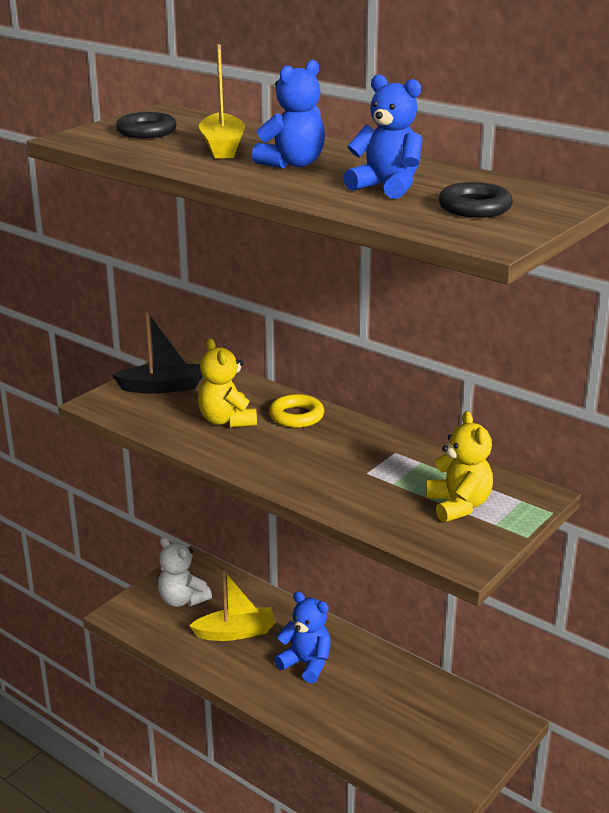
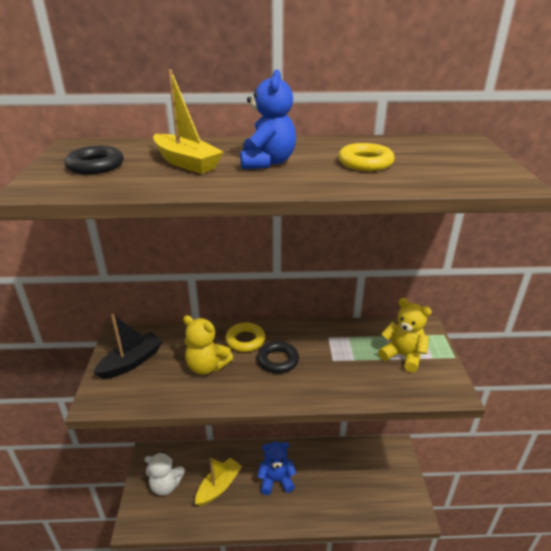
camera: 40 degrees left, 5 degrees up
blue teddy bear [343,74,422,199] -> yellow ring [338,143,395,171]
black ring [439,182,513,218] -> black ring moved to [257,341,299,374]

